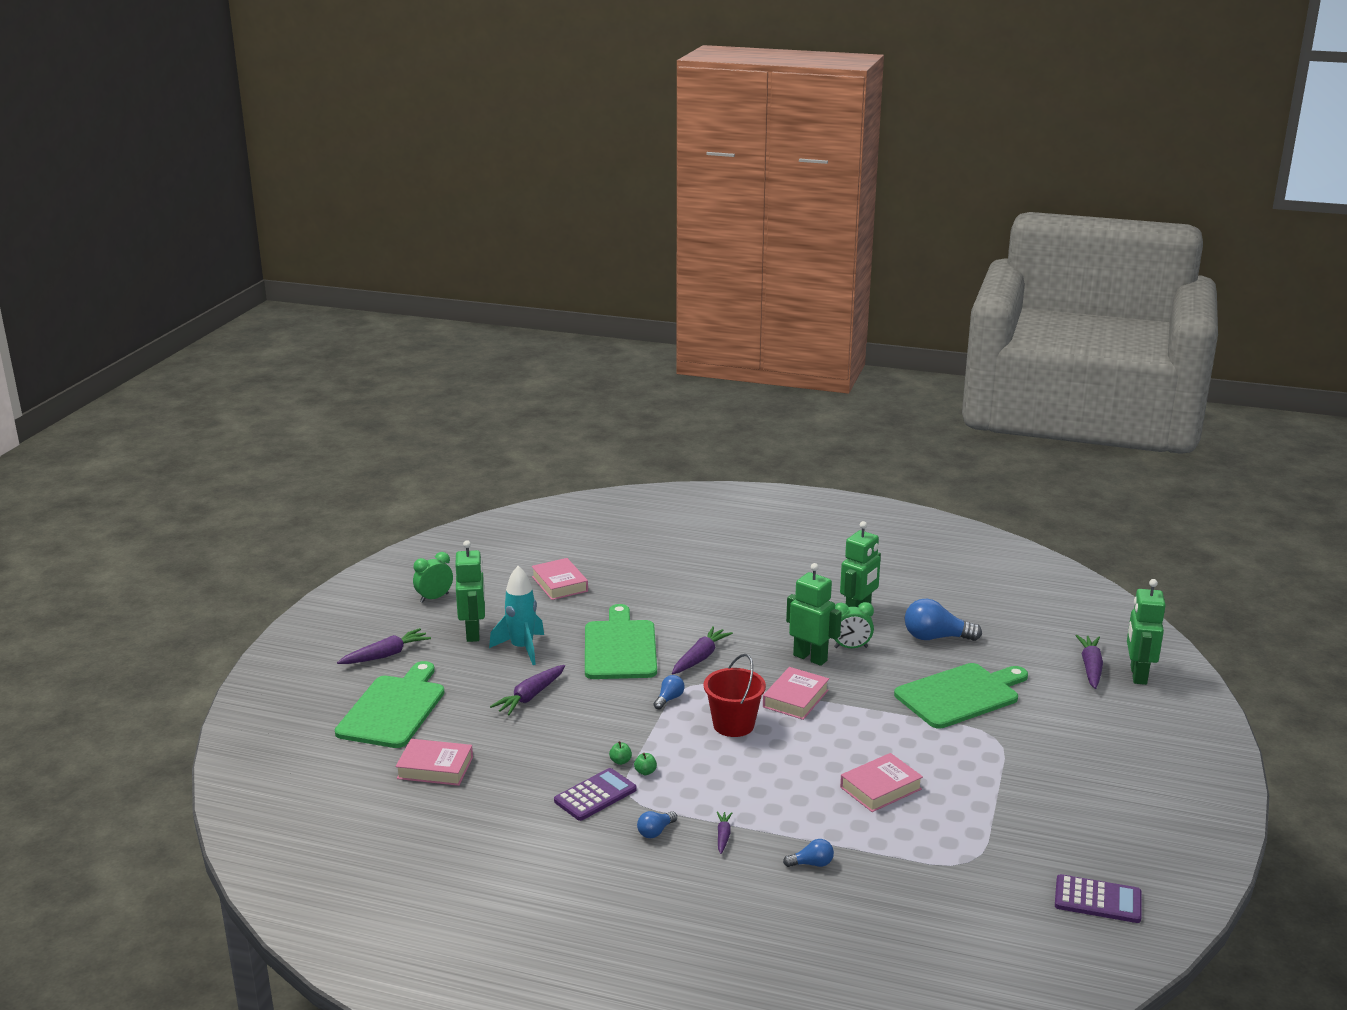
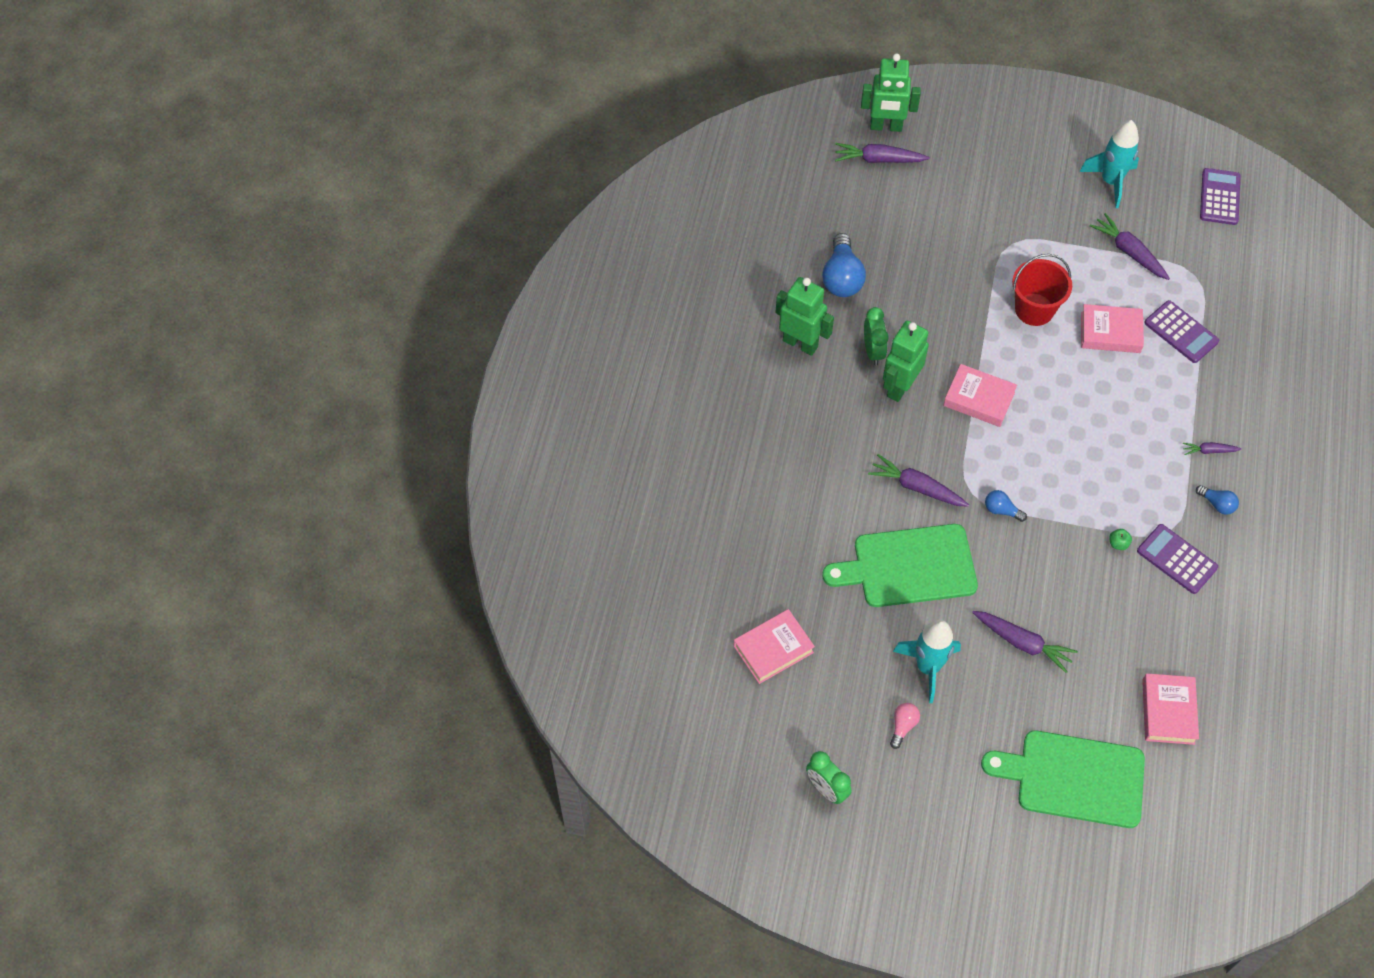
camera: 95 degrees left, 35 degrees up
purple carrot [337,628,431,664] -> purple carrot moved to [1090,213,1170,280]
green robot [455,540,485,642] -> pink light bulb [890,703,920,749]
green apple [634,753,657,775] -> none
red bucket [703,654,766,737] -> red bucket moved to [1012,254,1072,326]
blue light bulb [783,839,834,867] -> none
pink book [840,753,923,812] -> pink book turned 45 degrees counterclockwise [1081,304,1144,353]
green cutting board [894,663,1028,729] -> none
none -> turquoise rocket [1080,120,1139,208]
none -> purple calculator [1145,300,1219,363]

